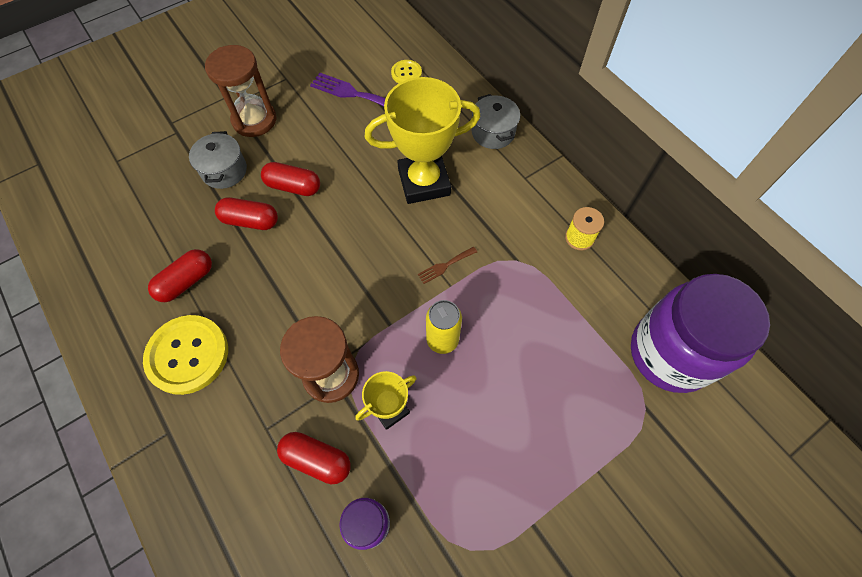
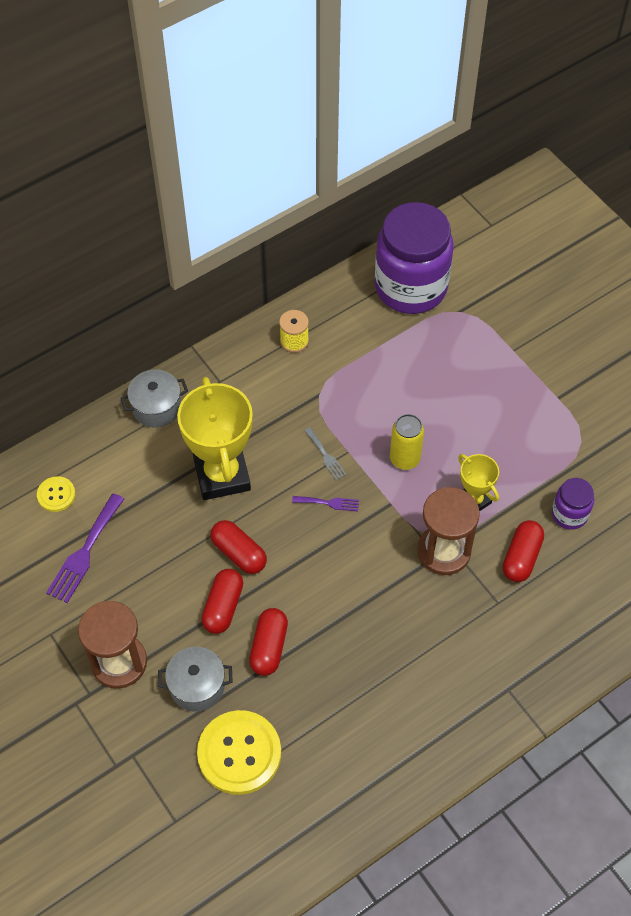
camera: 90 degrees left, 5 degrees down
yellow button [143,315,228,395] -> yellow button moved to [197,710,281,795]
red capsule [148,249,212,302] -> red capsule moved to [211,520,267,574]
brown fork [418,247,477,284] -> grey fork [304,427,347,480]
none -> purple fork [292,496,359,511]

